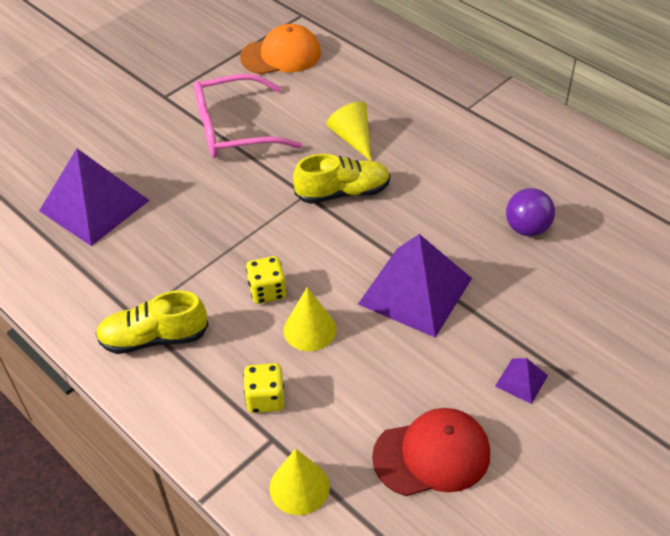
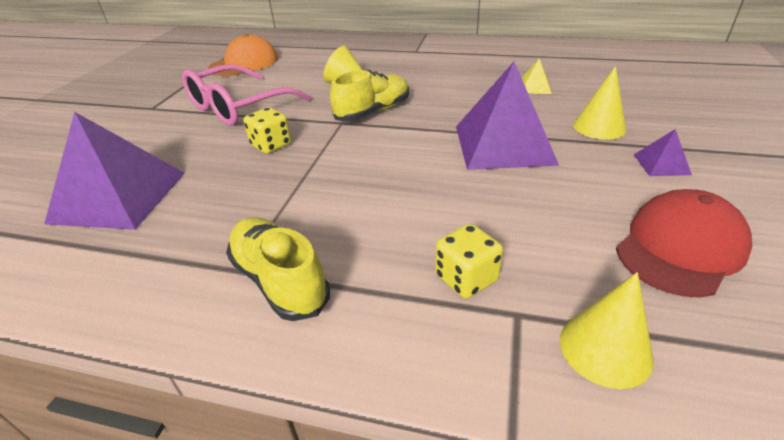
camera: 30 degrees left, 10 degrees down
yellow shoe [96,290,208,354] -> yellow shoe turned 90 degrees clockwise [226,217,330,321]
yellow dice [246,256,287,304] -> yellow dice moved to [244,107,291,154]
yellow cone [284,287,336,351] -> yellow cone moved to [573,66,626,140]
purple ball [506,188,555,236] -> yellow pyramid [522,58,552,94]

